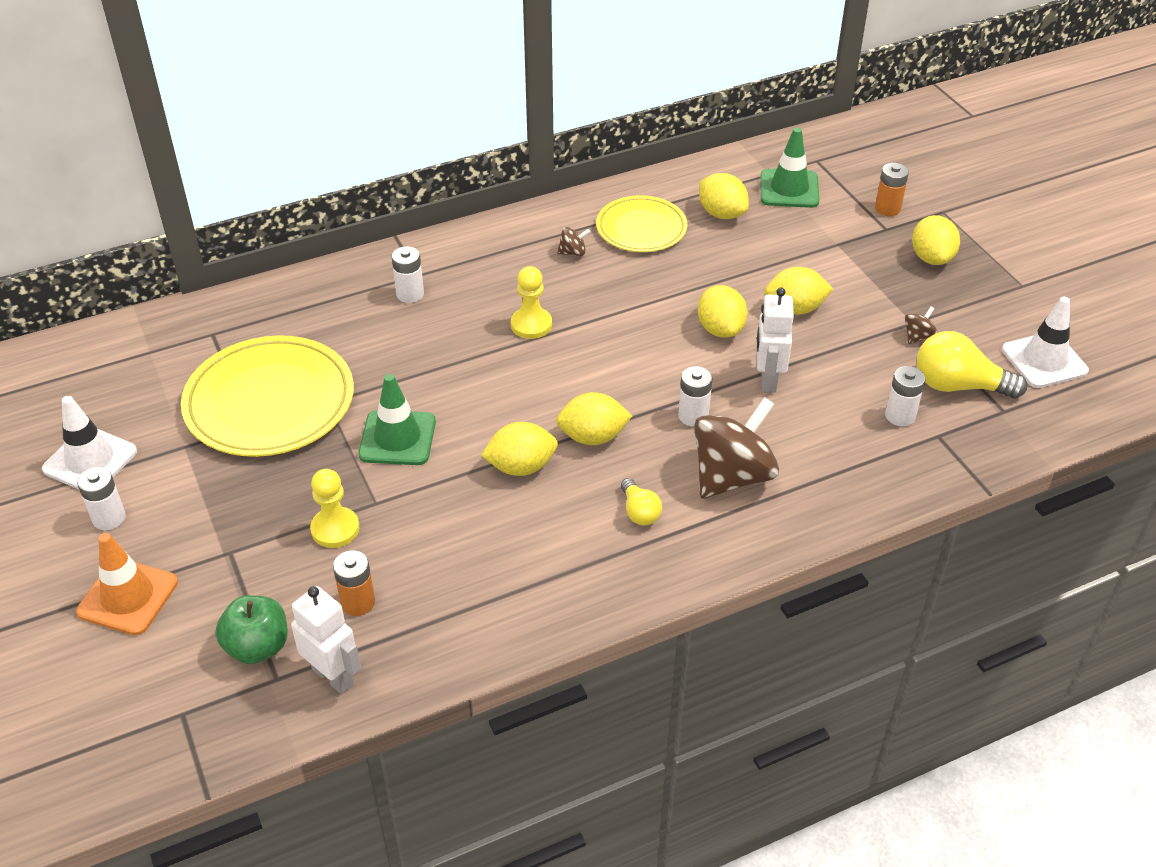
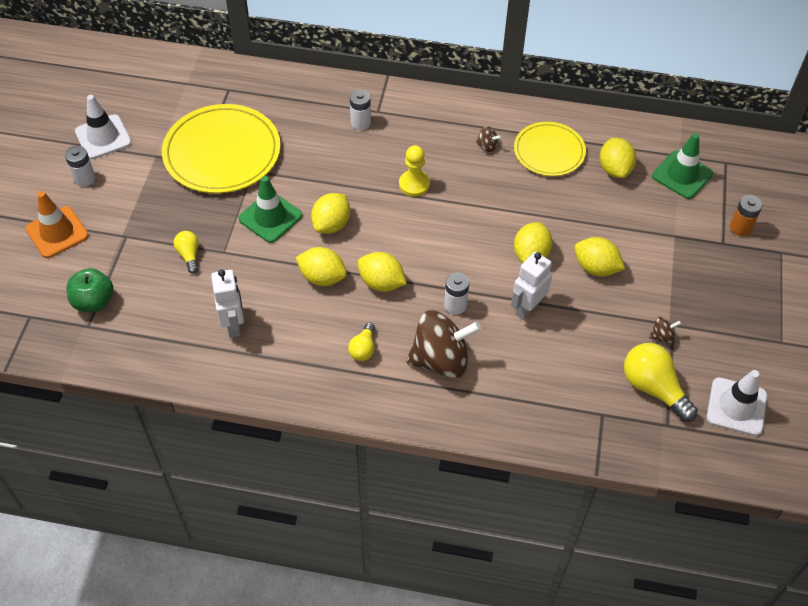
camera: 35 degrees right, 10 degrees up
white robot [291,586,361,694] -> white robot moved to [211,269,244,338]
yellow pawn [310,469,359,548] -> yellow light bulb [174,231,199,274]
orange battery [333,551,375,616] -> none
white battery [885,366,925,426] -> none
yellow lemon [912,215,960,265] -> yellow lemon moved to [311,193,350,234]

